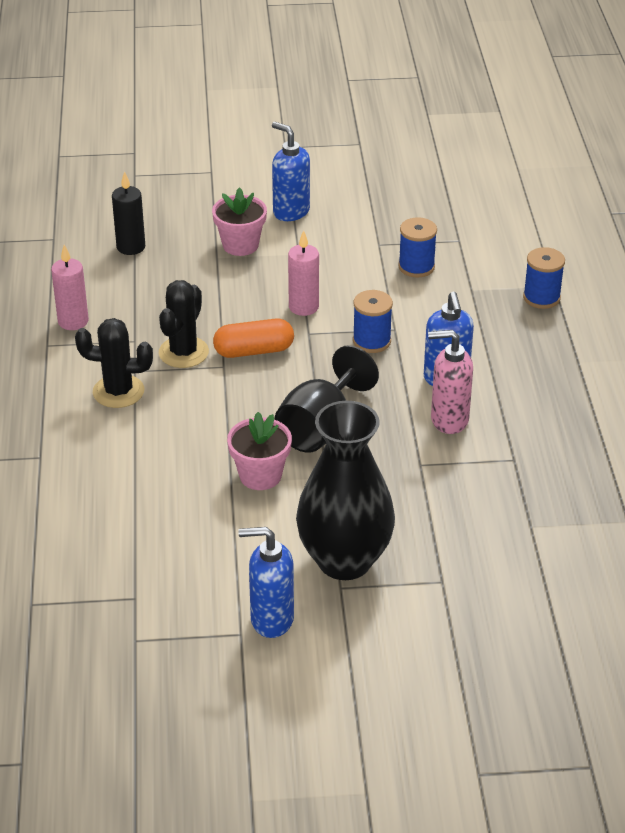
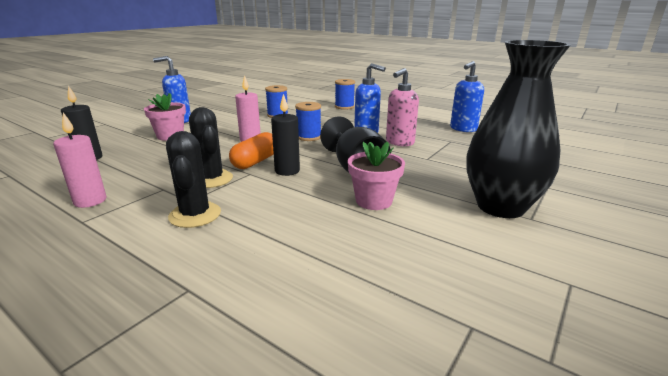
camera: 50 degrees left, 15 degrees down
black cactus [75,318,153,408] -> black cactus turned 60 degrees counterclockwise [166,131,221,228]
blue soap dispenser [238,527,294,638] -> blue soap dispenser moved to [450,61,484,132]
none -> black candle [271,94,300,176]

